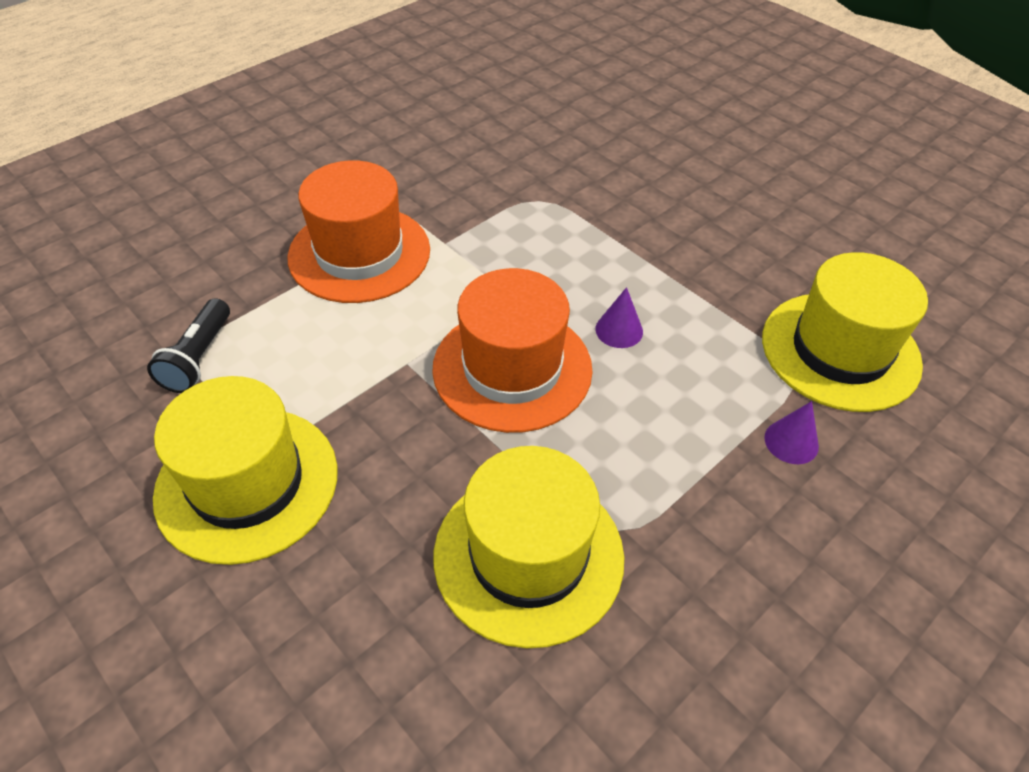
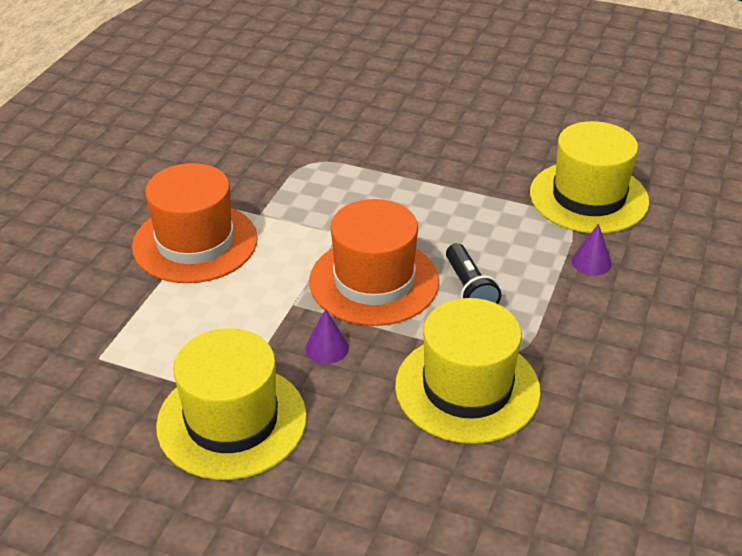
camera: 25 degrees left, 10 degrees down
black flashlight [147,298,230,393] -> black flashlight moved to [446,243,501,304]
purple cone [595,287,643,348] -> purple cone moved to [305,308,349,364]

